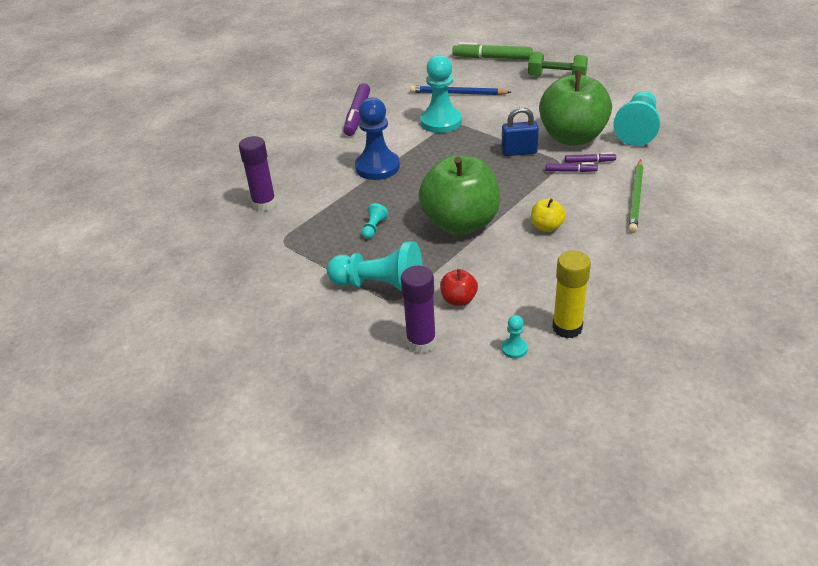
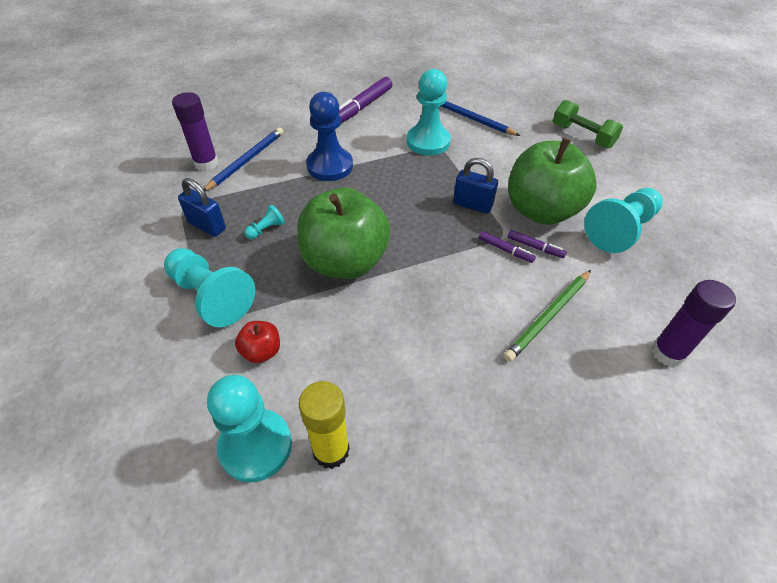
camera: 25 degrees right, 10 degrees up
purple glue stick [401,266,436,354] -> purple glue stick moved to [651,280,736,367]
green marker [452,42,532,59] -> none
turquoise pawn [502,315,528,359] -> turquoise pawn [207,375,292,482], size x2.28
yellow apple [531,198,566,232] -> none
none -> blue padlock [178,178,226,237]
none -> blue pencil [204,127,284,191]

